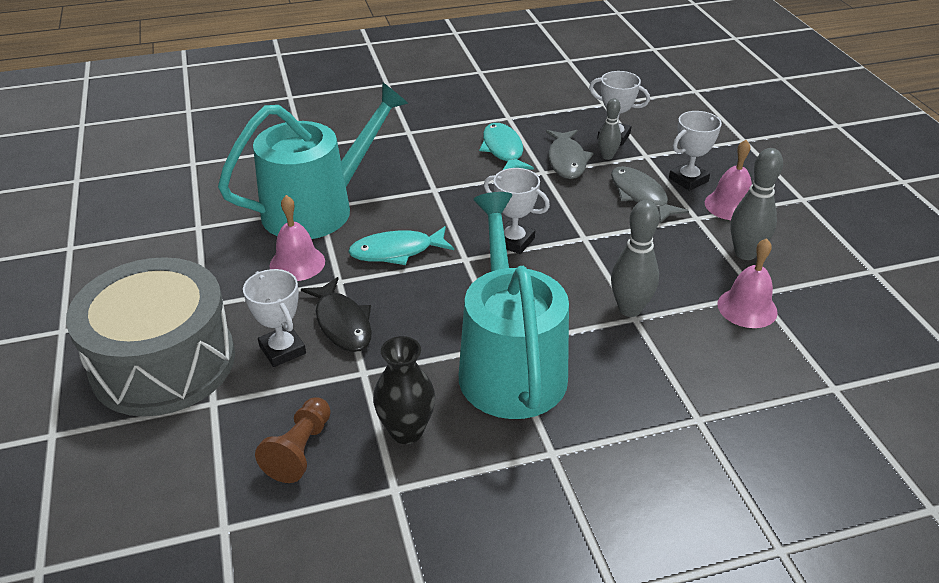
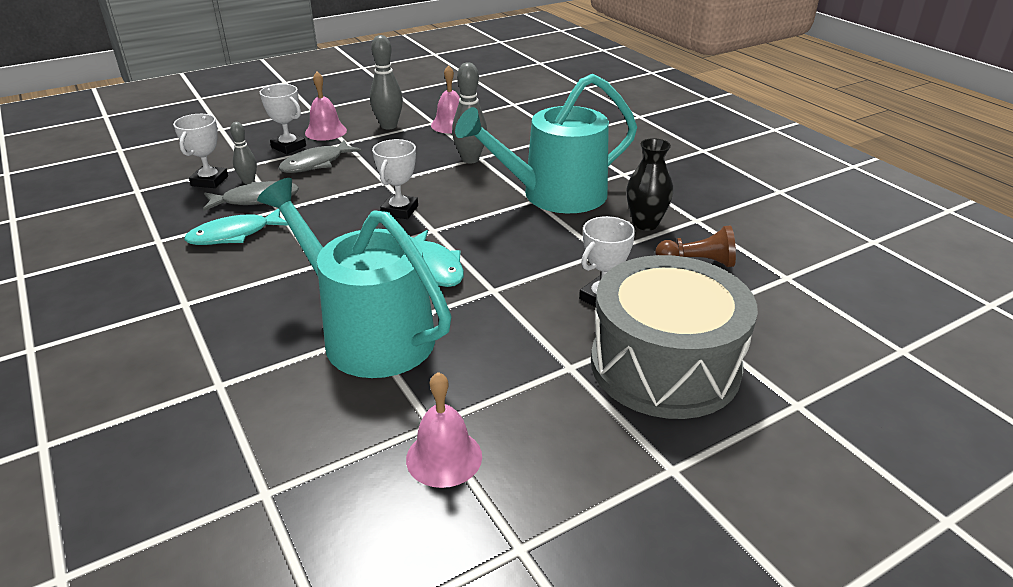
camera: 105 degrees left, 5 degrees down
pink bell [269,195,325,281] -> pink bell moved to [406,372,482,488]
black fish [301,277,372,352] -> none

